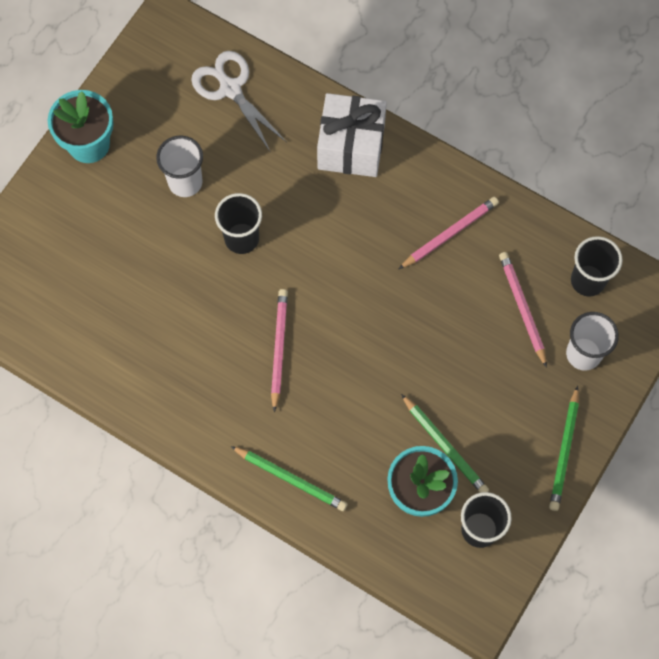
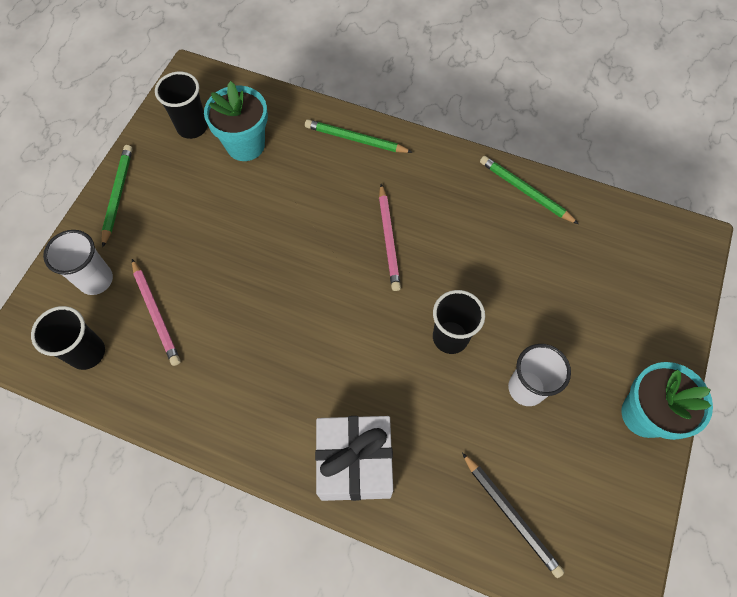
camera: 170 degrees right, 5 degrees down
white scissors [191,51,287,153] -> black pencil [462,453,564,578]
pink pencil [399,197,499,269] -> none
green pencil [401,394,489,493] -> green pencil moved to [480,156,579,224]

